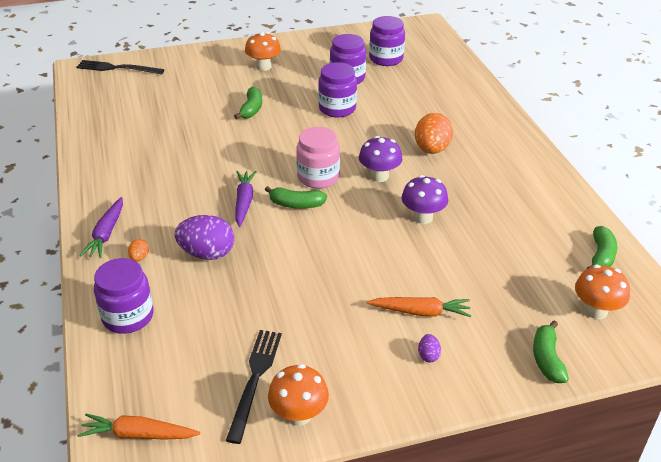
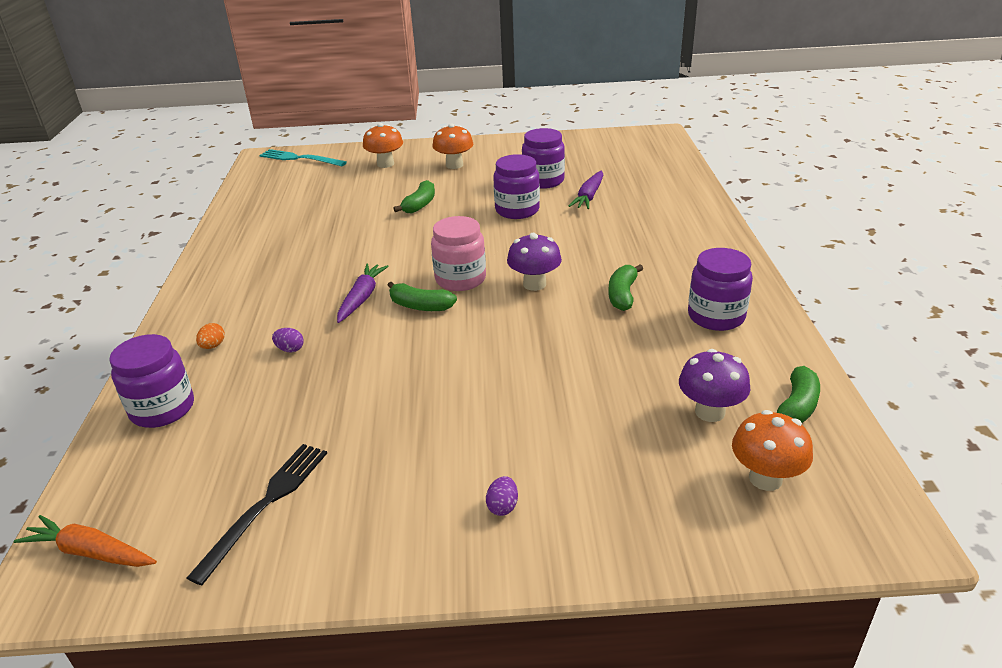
camera: 15 degrees right, 5 degrees down
black fork [76,60,164,75] -> turquoise fork [259,149,347,166]
purple carrot [79,197,123,258] -> purple carrot moved to [569,170,604,209]
purple egg [175,215,234,260] -> purple egg [272,328,304,352], size x0.45
orange mushroom [268,364,329,426] -> orange mushroom moved to [363,123,403,168]
orange carrot [367,297,471,317] -> none
purple jar [369,16,405,66] -> purple jar moved to [688,248,753,331]
purple mushroom [401,175,448,224] -> purple mushroom moved to [679,349,750,422]
orange egg [415,113,453,154] -> none
green banana [533,321,569,383] -> green banana moved to [608,265,643,311]

